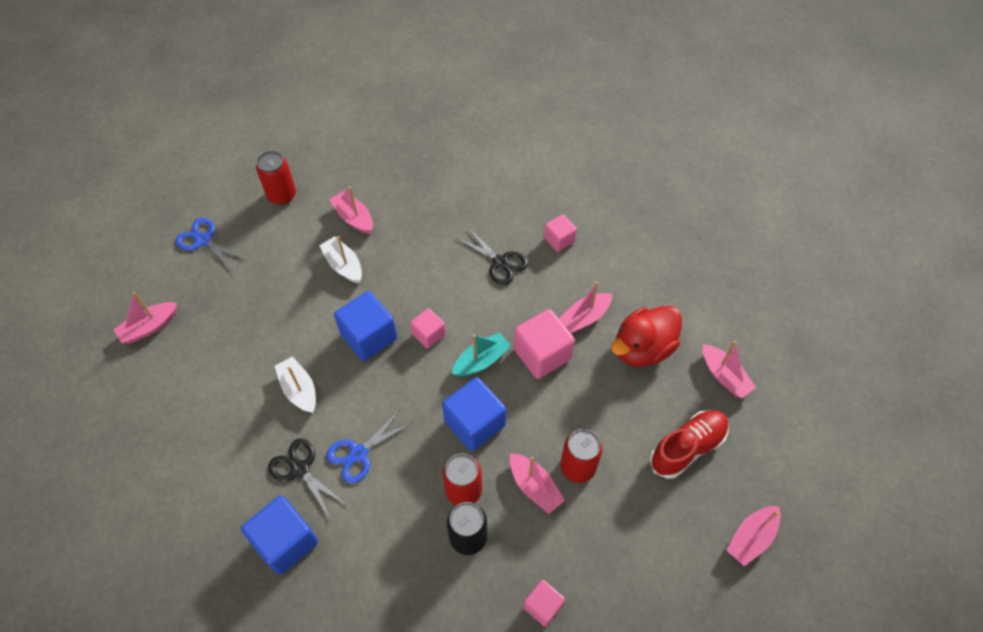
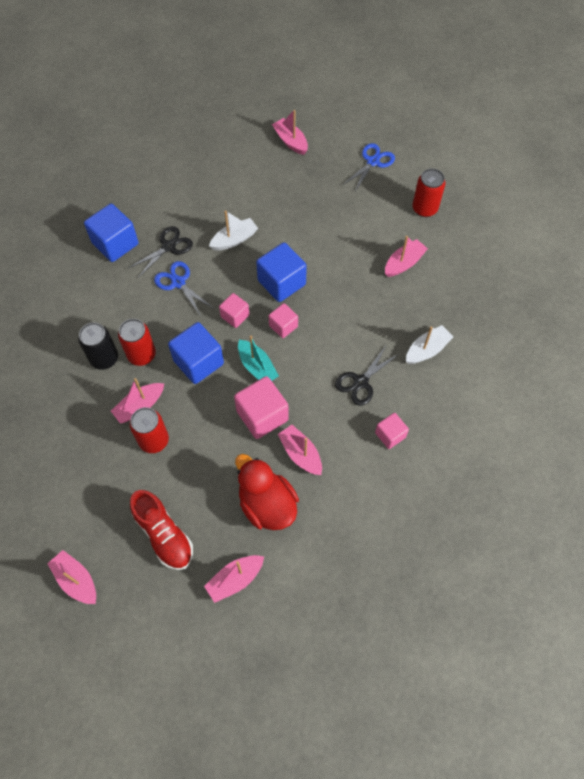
camera: 90 degrees right, 5 degrees up
white boat [319,236,362,284] -> white boat moved to [406,325,454,364]
pink cube [523,580,565,627] -> pink cube moved to [219,293,250,328]

